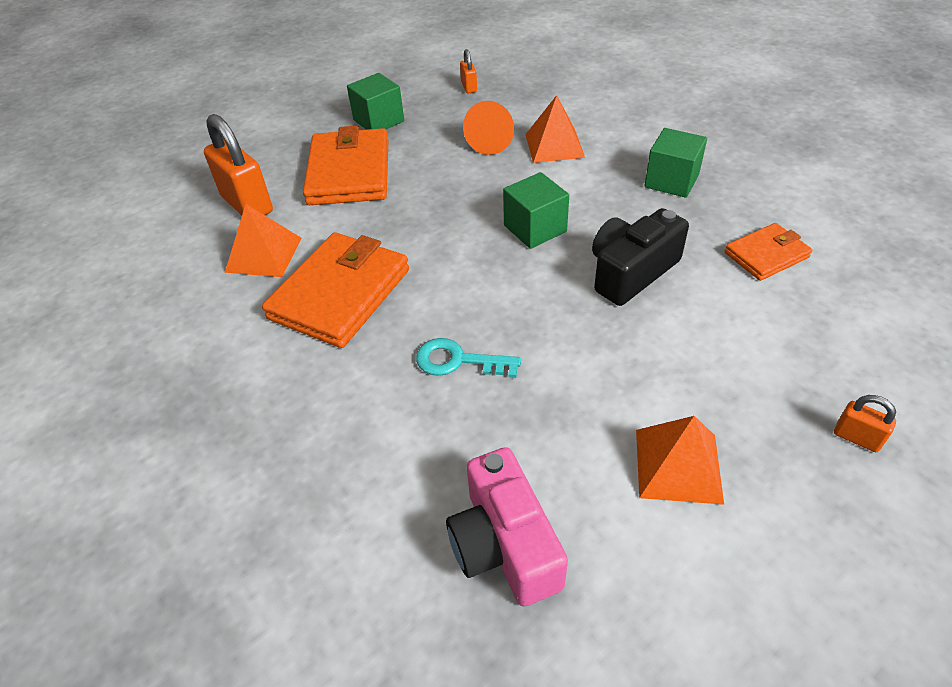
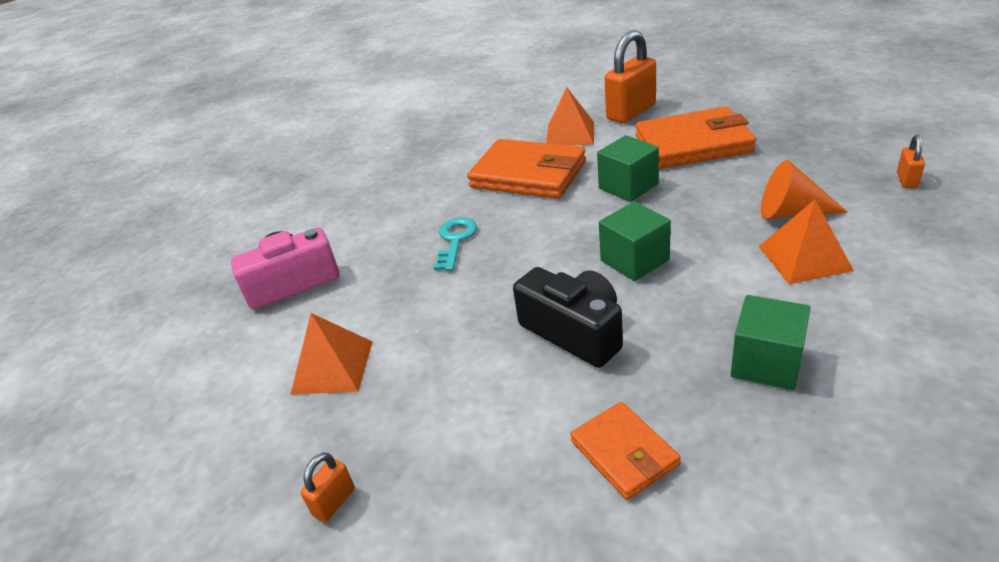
camera: 90 degrees right, 10 degrees down
green cube [347,73,404,130] -> green cube moved to [597,135,659,202]
orange padlock [460,49,477,93] -> orange padlock turned 60 degrees counterclockwise [897,135,925,188]

